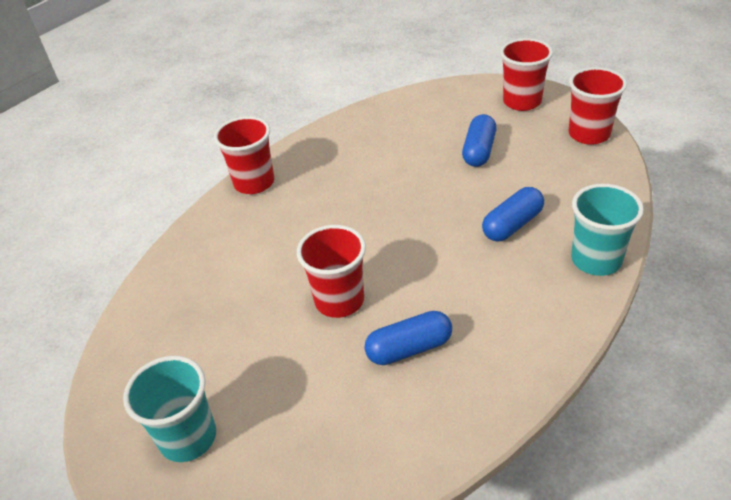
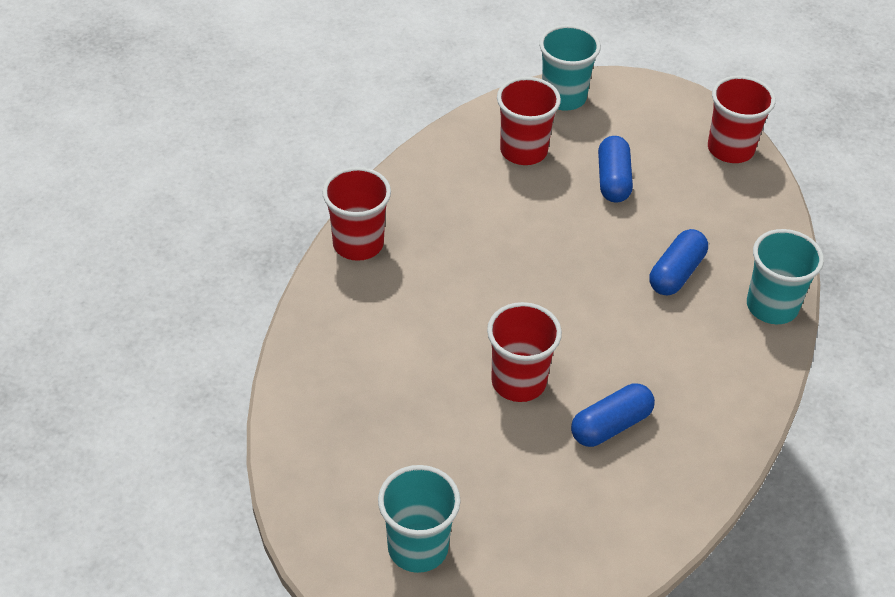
camera: 20 degrees left, 5 degrees up
red cup [500,38,553,111] -> red cup moved to [497,77,561,165]
none -> turquoise cup [539,25,601,111]

